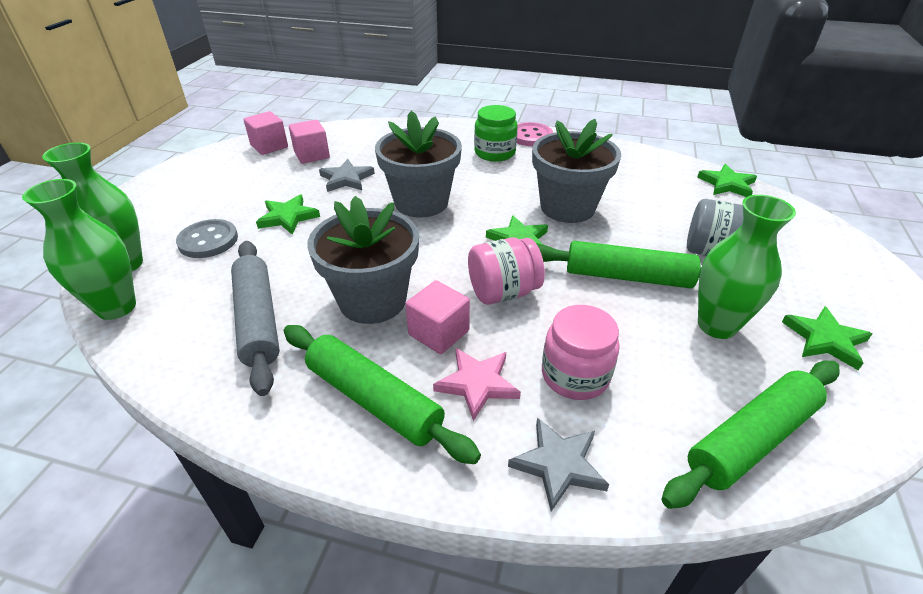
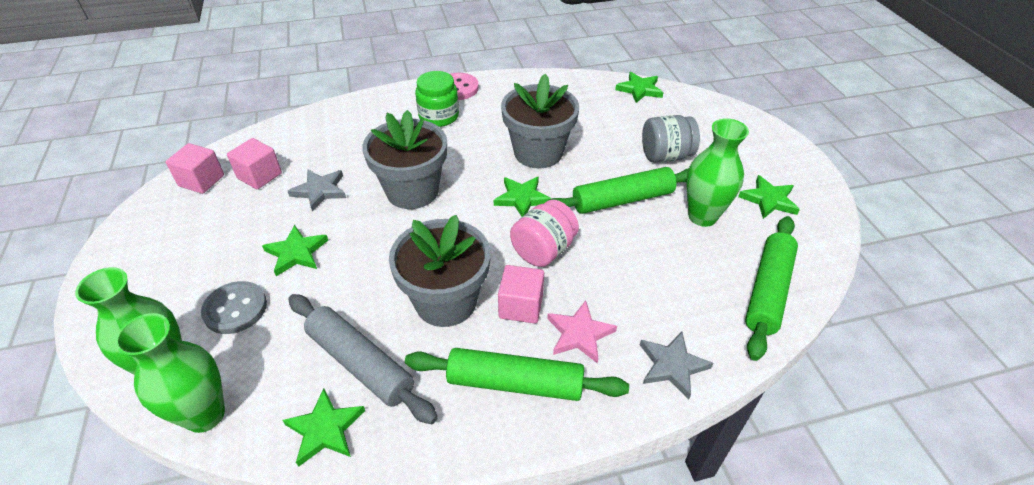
camera: 30 degrees left, 5 degrees up
pink jar [542,305,620,400] -> none
none -> green star [282,388,365,467]

